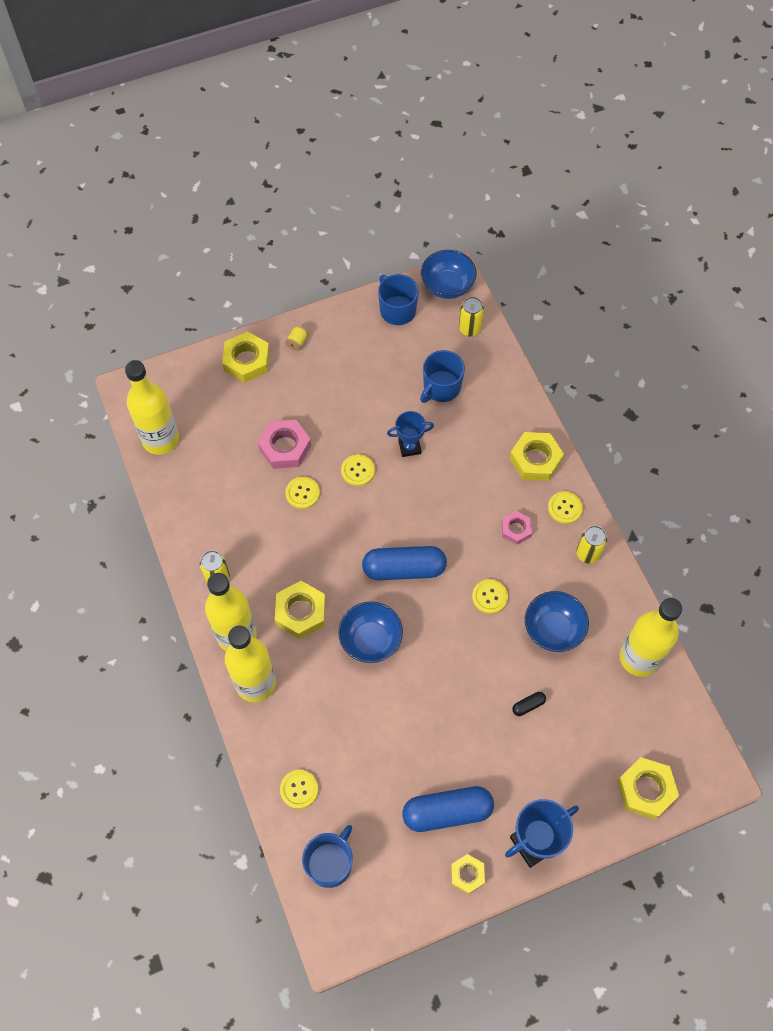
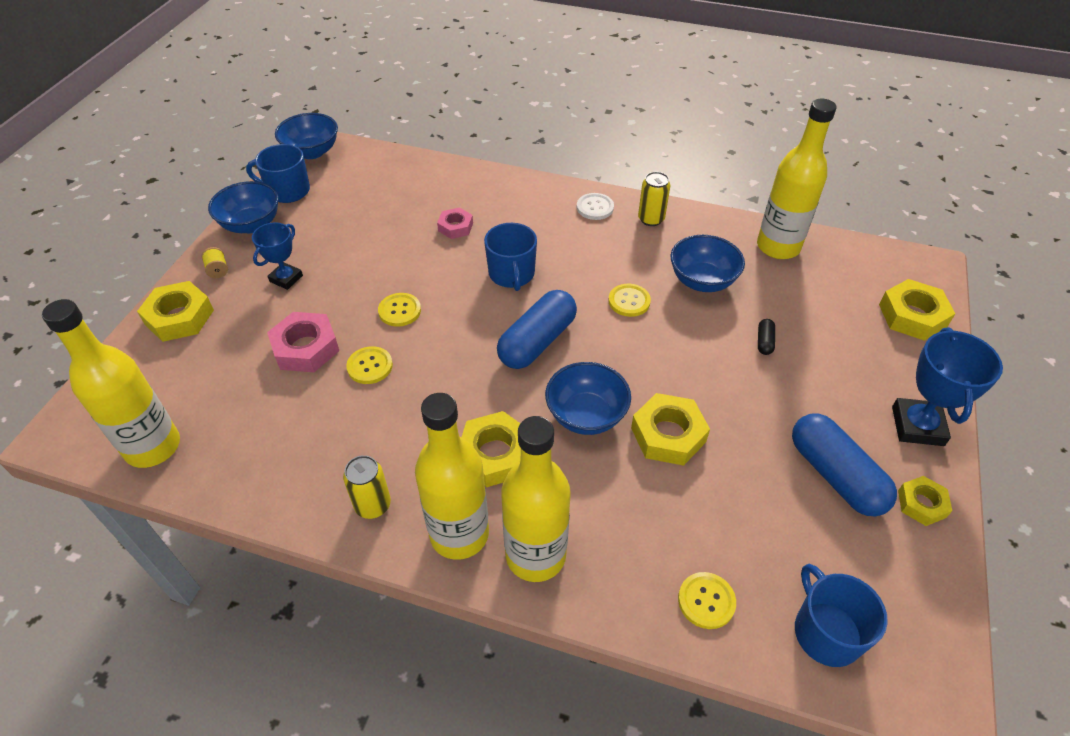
camera: 50 degrees left, 15 degrees down
blue trophy [387,411,434,457] -> blue trophy moved to [252,222,303,290]
blue capsule [402,786,494,832] -> blue capsule turned 60 degrees counterclockwise [792,414,897,517]
blue mug [420,350,465,403] -> blue mug moved to [484,223,537,291]
yellow can [459,297,484,336] -> none
pink nut [502,511,532,545] -> pink nut moved to [437,207,473,239]
yellow nut [510,432,564,481] -> yellow nut moved to [631,393,710,466]
yellow button [548,491,583,524] -> white button [577,193,614,220]
none -> blue bowl [208,181,279,233]

